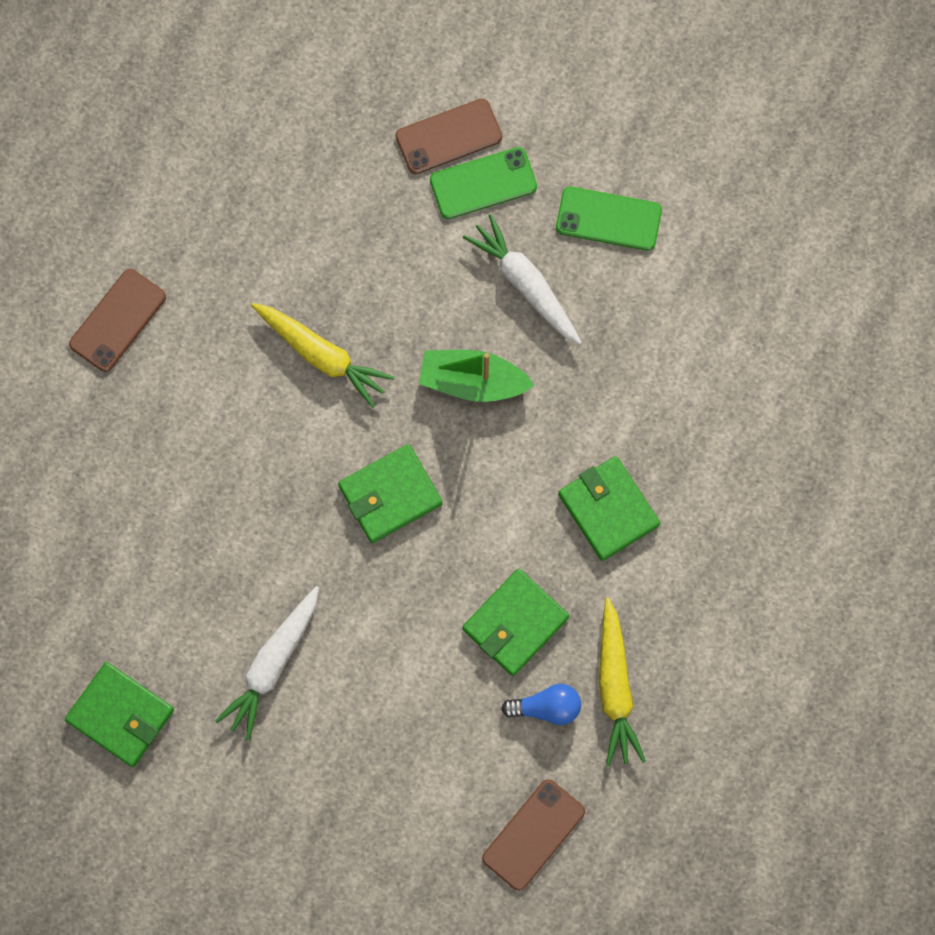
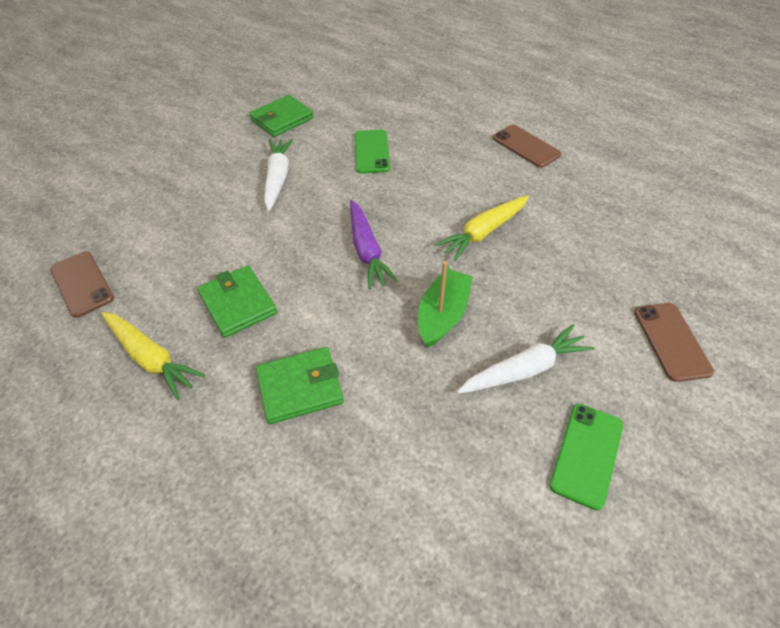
camera: 105 degrees right, 25 degrees down
white carrot [215,586,319,740] -> white carrot turned 45 degrees clockwise [264,139,293,211]
green wallet [338,444,443,543] -> purple carrot [350,200,399,289]
green phone [430,147,537,219] -> green phone moved to [354,130,390,174]
blue light bulb [501,684,581,725] -> none
yellow carrot [599,598,646,766] -> yellow carrot turned 150 degrees counterclockwise [101,312,205,400]

